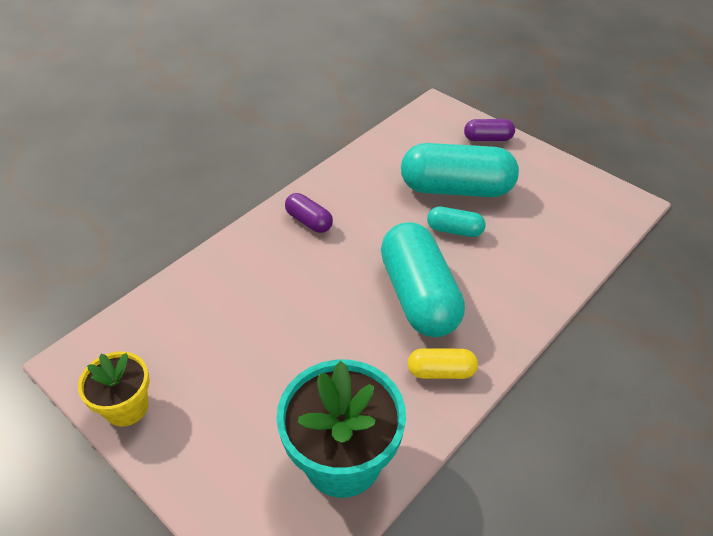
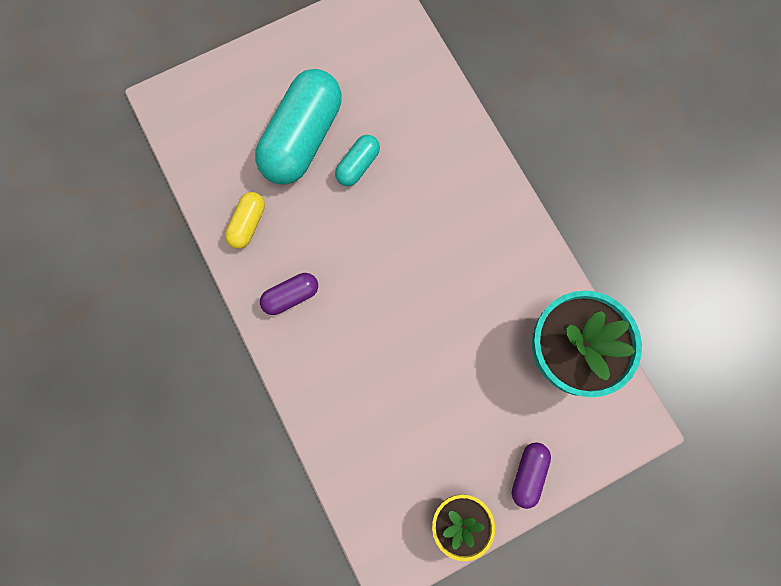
camera: 70 degrees left, 30 degrees up
turquoise capsule [381,222,465,337] -> none
yellow capsule [408,348,478,379] -> yellow capsule moved to [225,192,265,249]
purple capsule [464,119,515,141] -> purple capsule moved to [512,442,551,509]

